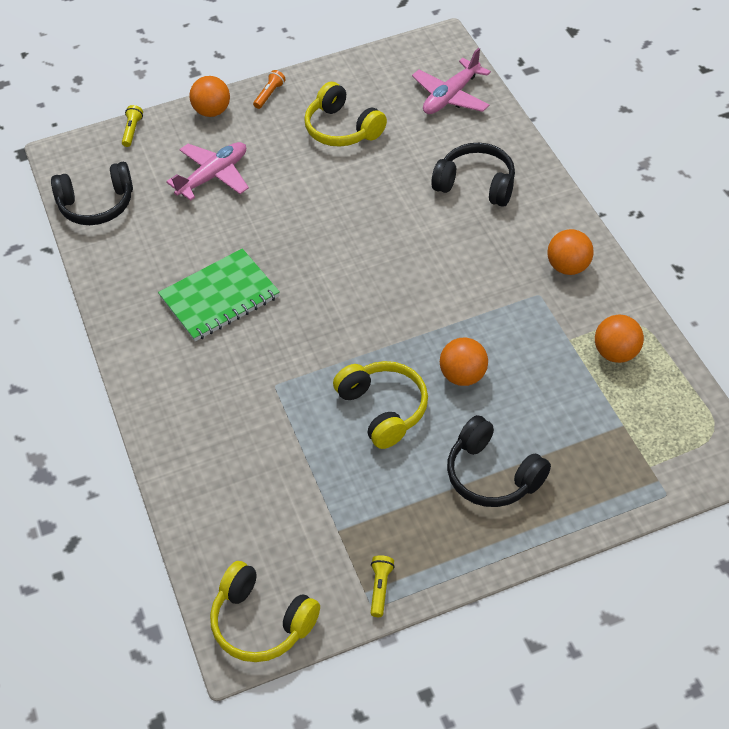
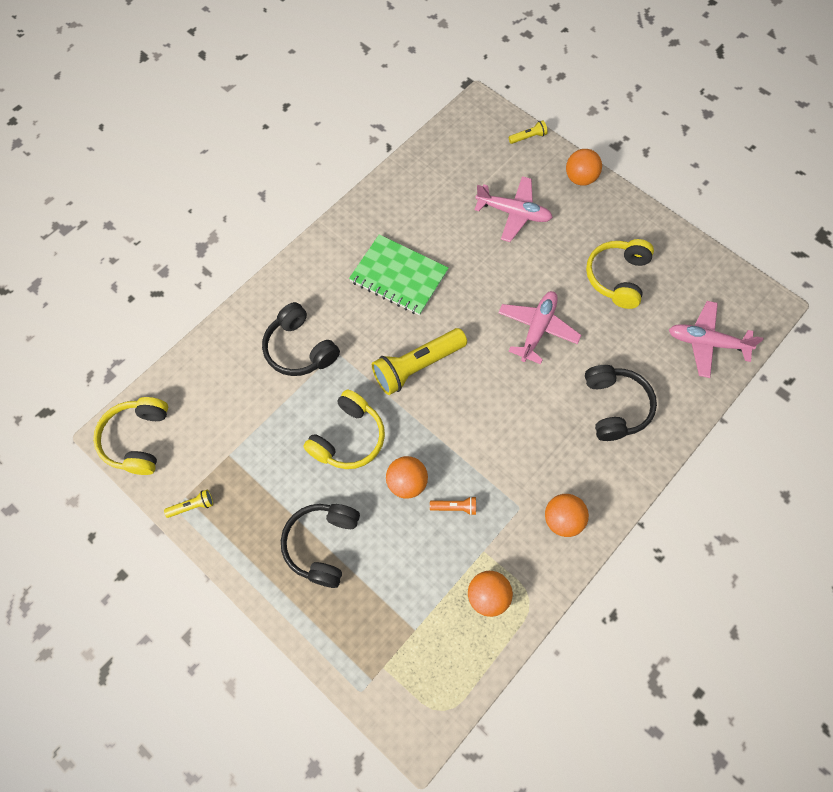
camera: 60 degrees right, 15 degrees up
black headphones [51,162,133,225] -> black headphones moved to [262,302,340,376]
orange flashlight [253,70,286,109] -> orange flashlight moved to [430,496,476,515]
none -> yellow flashlight [372,328,467,395]
none -> pink plane [498,291,581,364]

